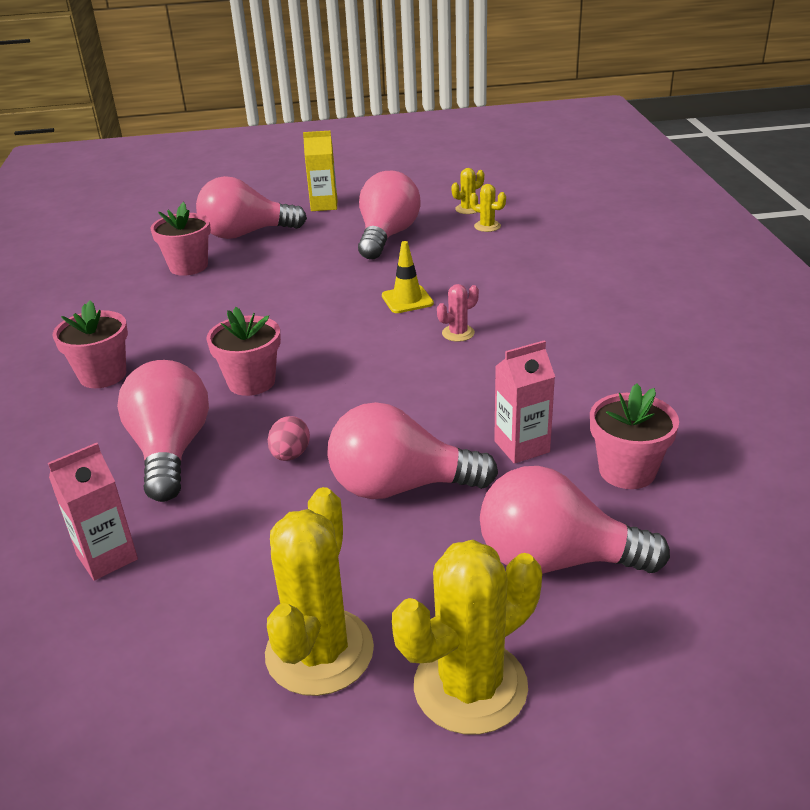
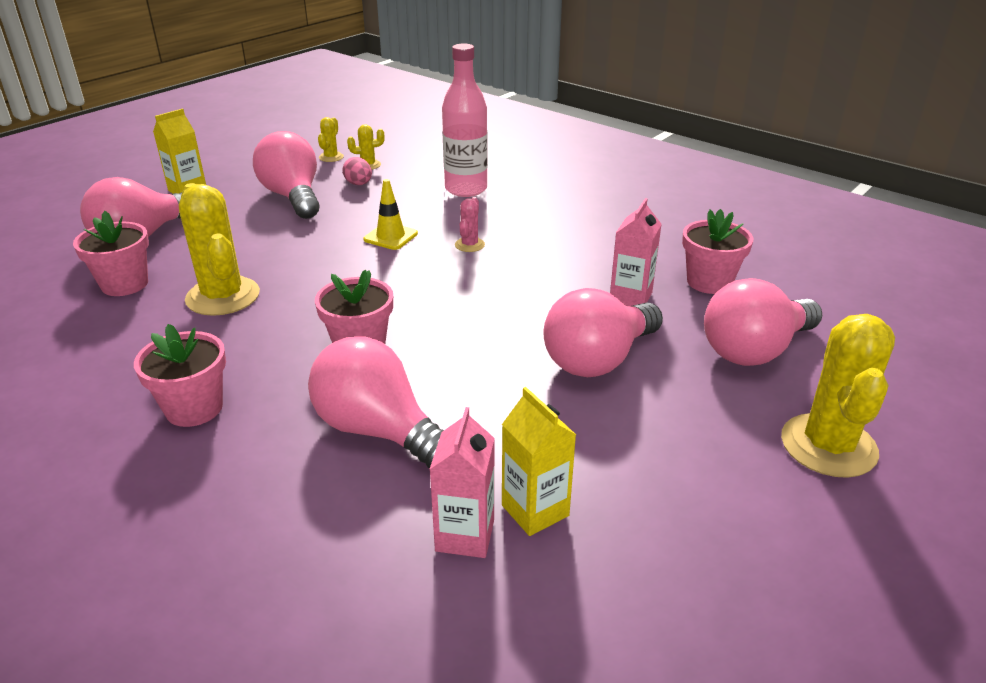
camera: 45 degrees left, 0 degrees up
yellow cactus [265,487,374,696] -> yellow cactus moved to [179,183,260,316]
pink egg [268,416,310,461] -> pink egg moved to [342,157,372,185]
none -> pink bottle [442,44,488,197]
none -> yellow carton [502,387,576,536]

